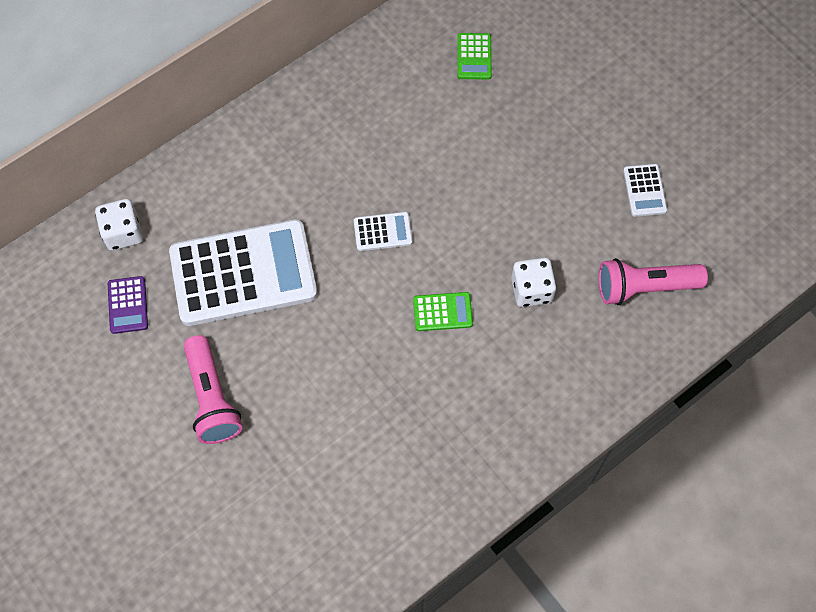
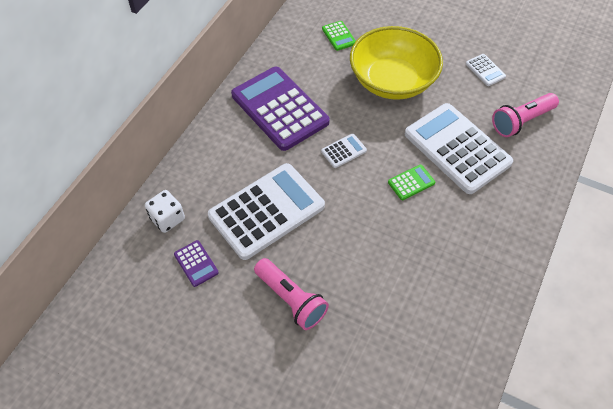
camera: 25 degrees left, 10 degrees down
white dice [511,258,556,307] -> white calculator [405,103,513,194]
none -> purple calculator [231,67,330,151]
none -> yellow bowl [350,26,443,100]

